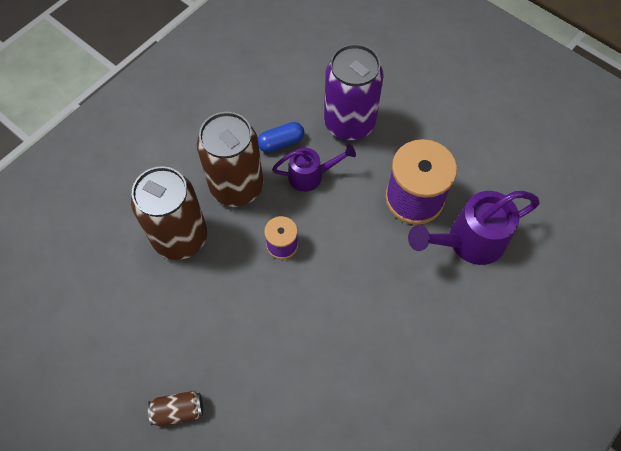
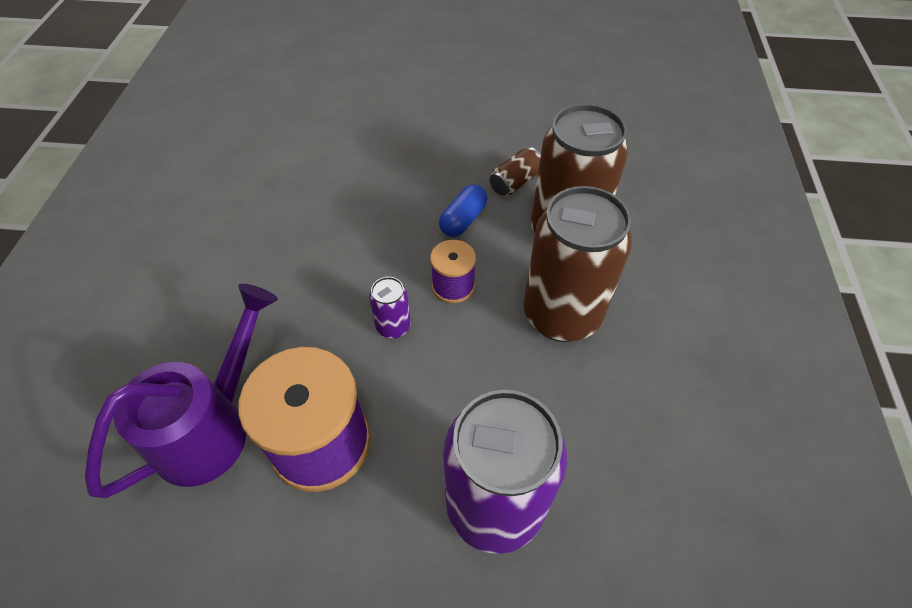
camera: 145 degrees right, 10 degrees down
brown can [148,391,203,426] -> brown can moved to [490,147,541,196]
blue capsule [258,122,304,153] -> blue capsule moved to [439,184,487,237]
purple watering can [272,144,356,192] -> none
none -> purple can [369,277,411,339]

